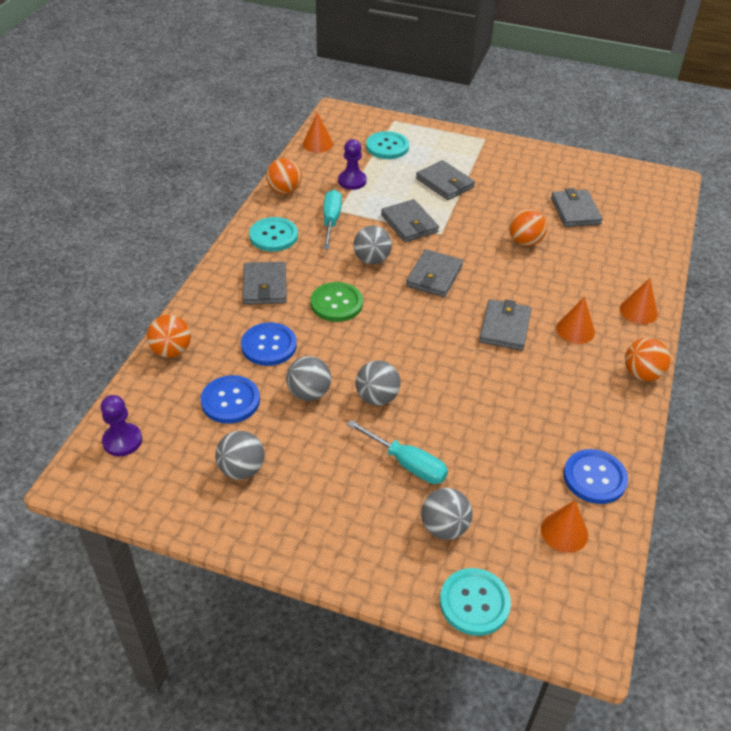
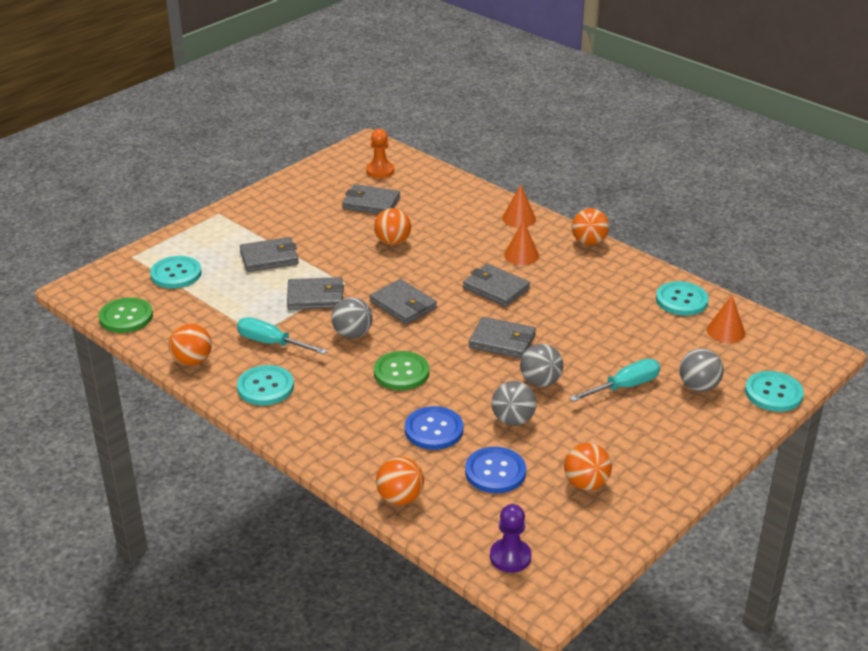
camera: 65 degrees left, 10 degrees down
grey ball [215,431,264,480] -> orange ball [564,443,612,491]
grey wallet [242,261,287,305] -> grey wallet moved to [469,317,536,359]
orange cone [303,112,333,153] -> green button [99,297,153,333]
purple pawn [338,139,367,190] -> none
blue button [564,449,628,504] -> turquoise button [656,281,709,316]
none -> orange pawn [366,129,394,178]

